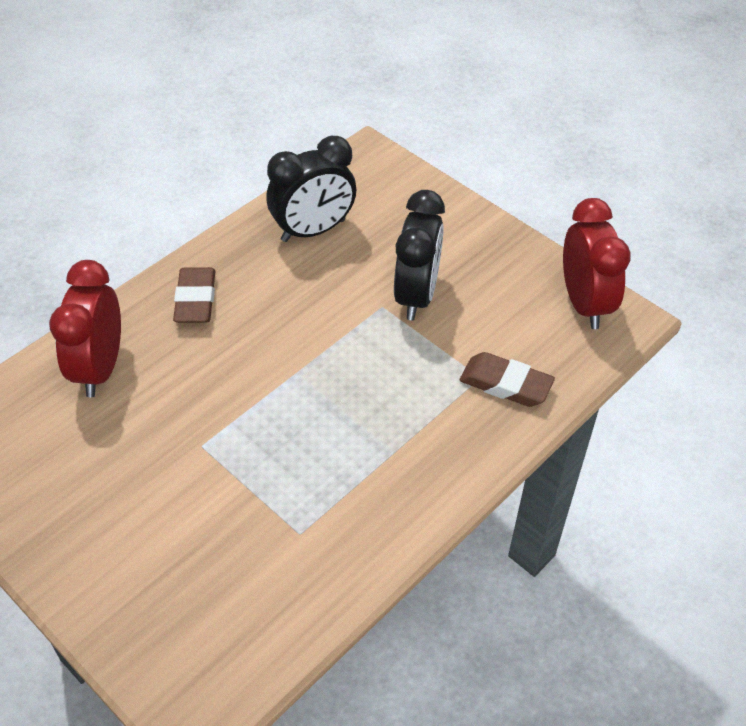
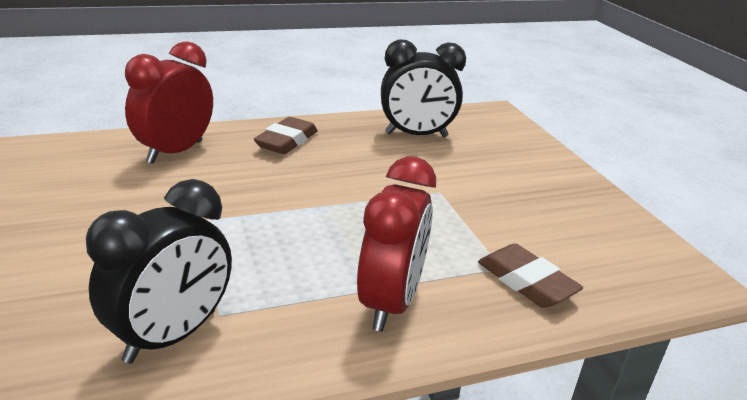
camera: 25 degrees right, 20 degrees down
black clock [394,190,445,320] -> black clock moved to [86,179,232,363]
red clock [563,198,631,329] -> red clock moved to [357,156,436,332]

